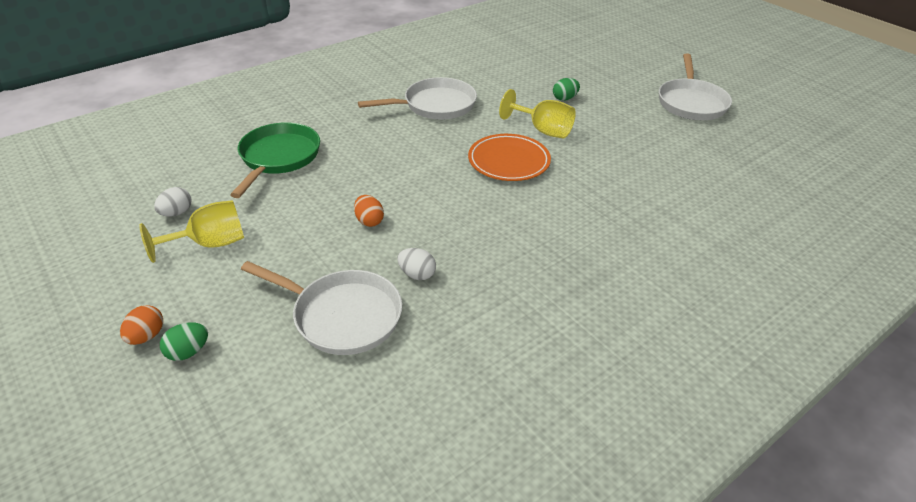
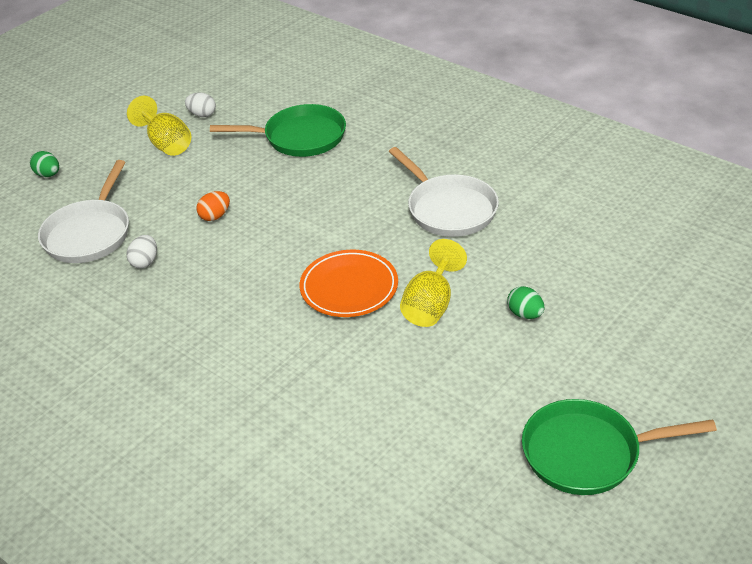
camera: 80 degrees right, 0 degrees up
orange egg [120,305,163,345] -> none
white pan [659,53,732,120] -> green pan [522,399,717,495]

